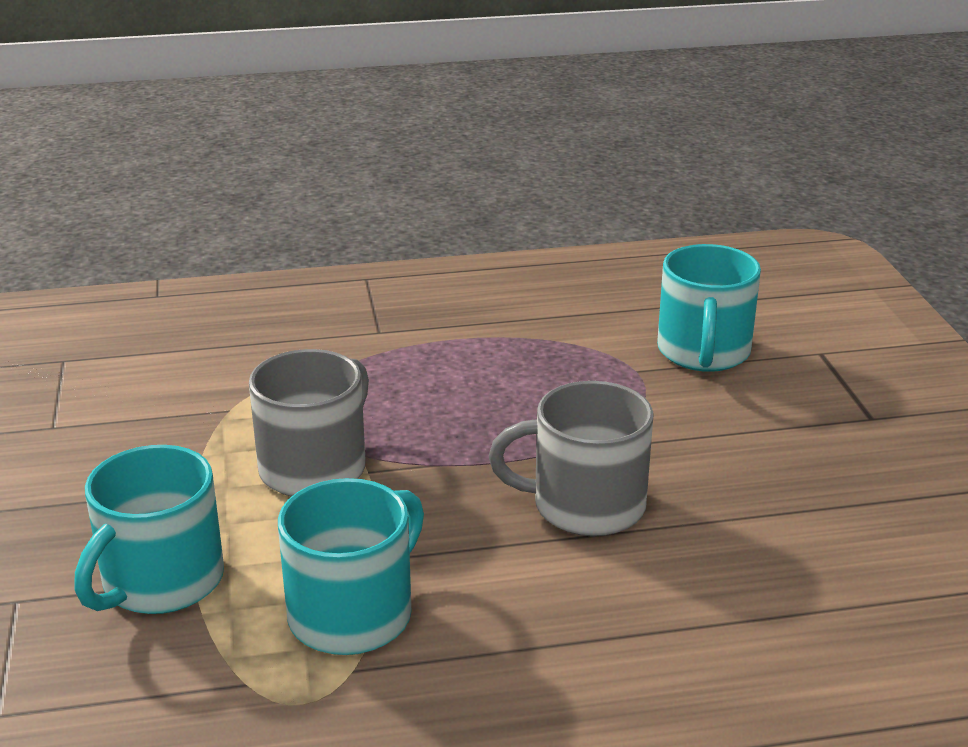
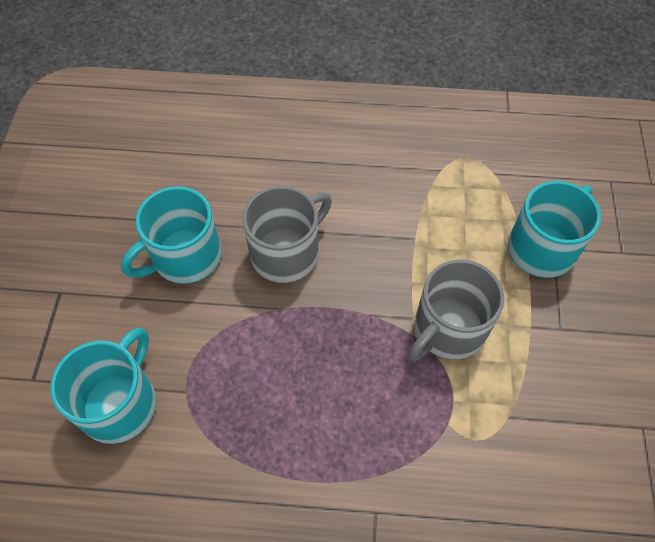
camera: 165 degrees left, 30 degrees up
turquoise mug [278,478,424,655] -> turquoise mug moved to [121,186,221,284]
grey mug [489,381,654,537] -> grey mug turned 60 degrees counterclockwise [242,186,332,283]

